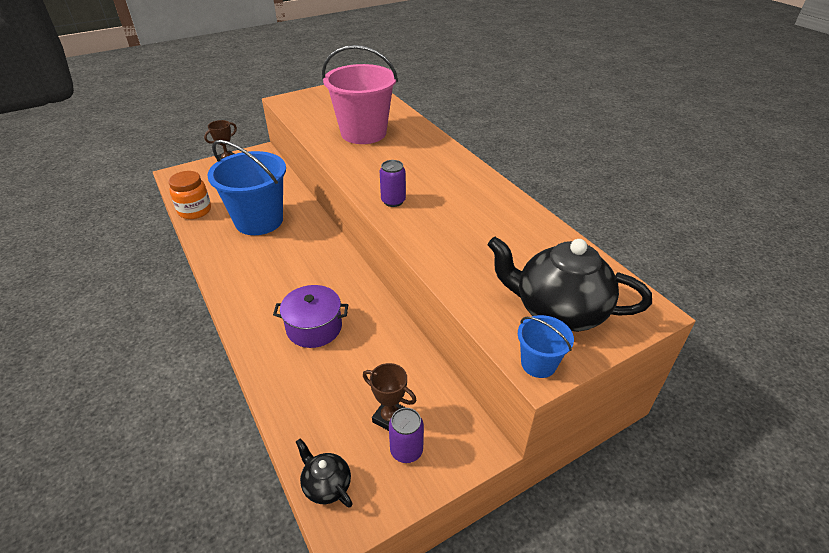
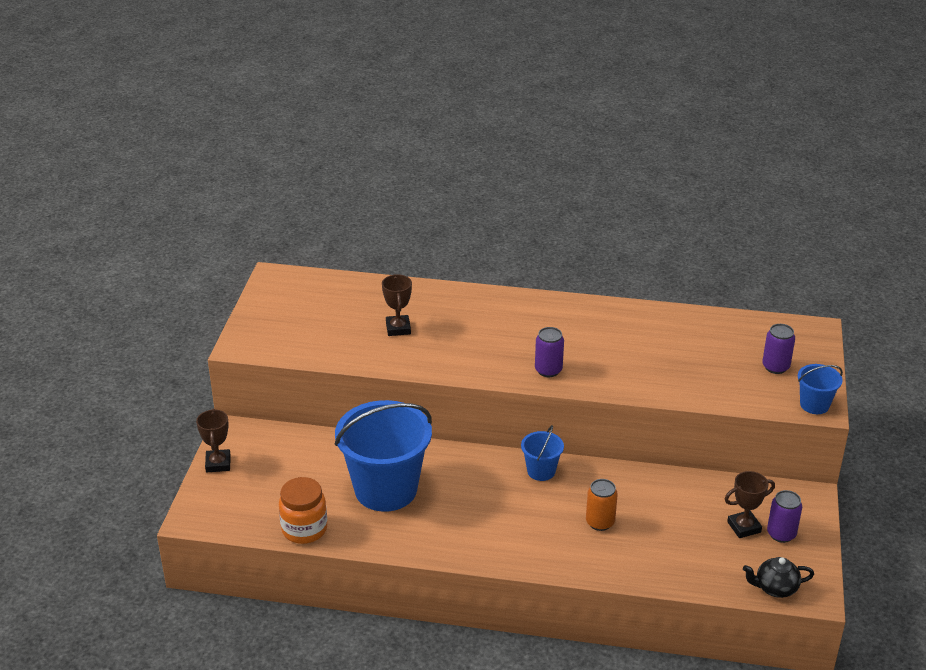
camera: 50 degrees left, 5 degrees down
purple pot [273,285,348,348] -> orange can [586,479,618,531]
pink bucket [322,45,398,144] -> brown trophy [382,274,412,336]
black teapot [487,237,652,332] -> purple can [762,324,795,374]
none -> blue bucket [521,425,564,481]

